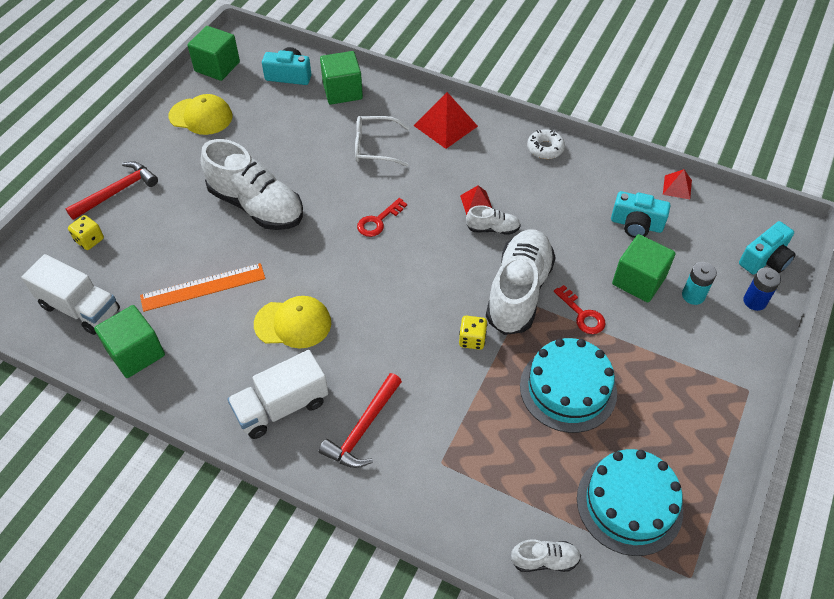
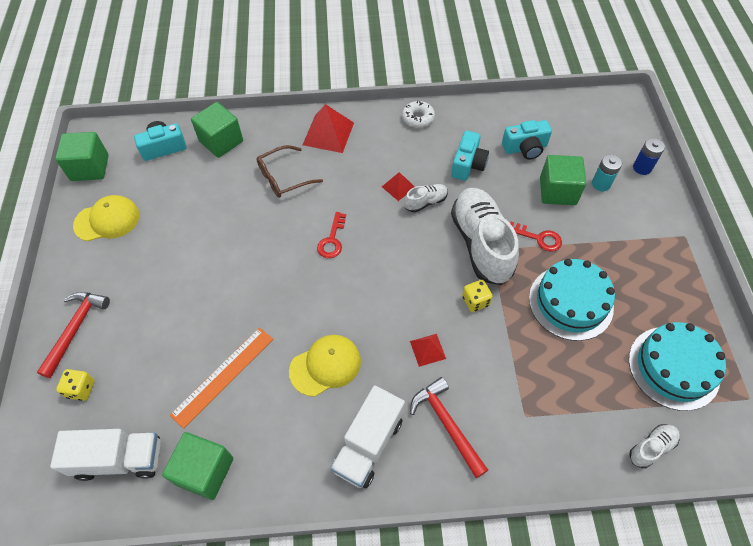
camera: 30 degrees left, 5 degrees up
white shoe [201,139,303,230] -> none
red hammer [319,373,402,468] -> red hammer turned 150 degrees clockwise [410,377,488,478]
white glasses [355,116,409,166] -> brown glasses [256,145,323,198]
red pyramid [663,169,692,199] -> red pyramid moved to [410,334,446,367]
turquoise camera [739,221,796,274] -> turquoise camera moved to [451,131,489,181]

